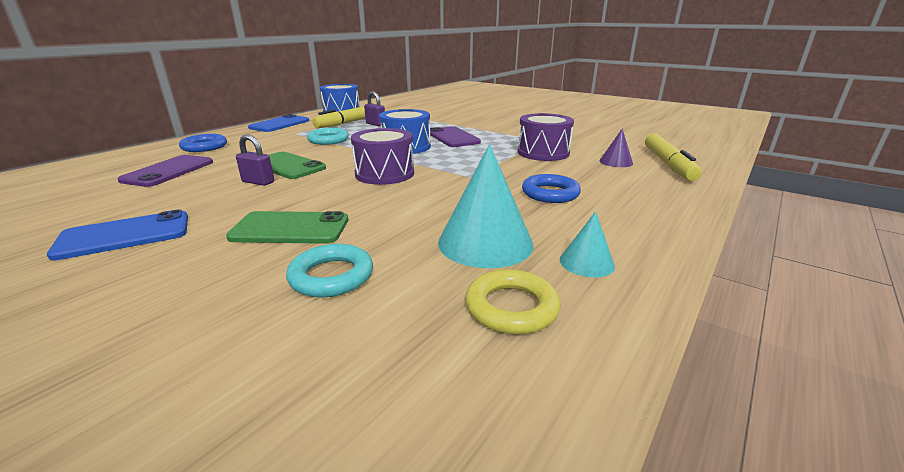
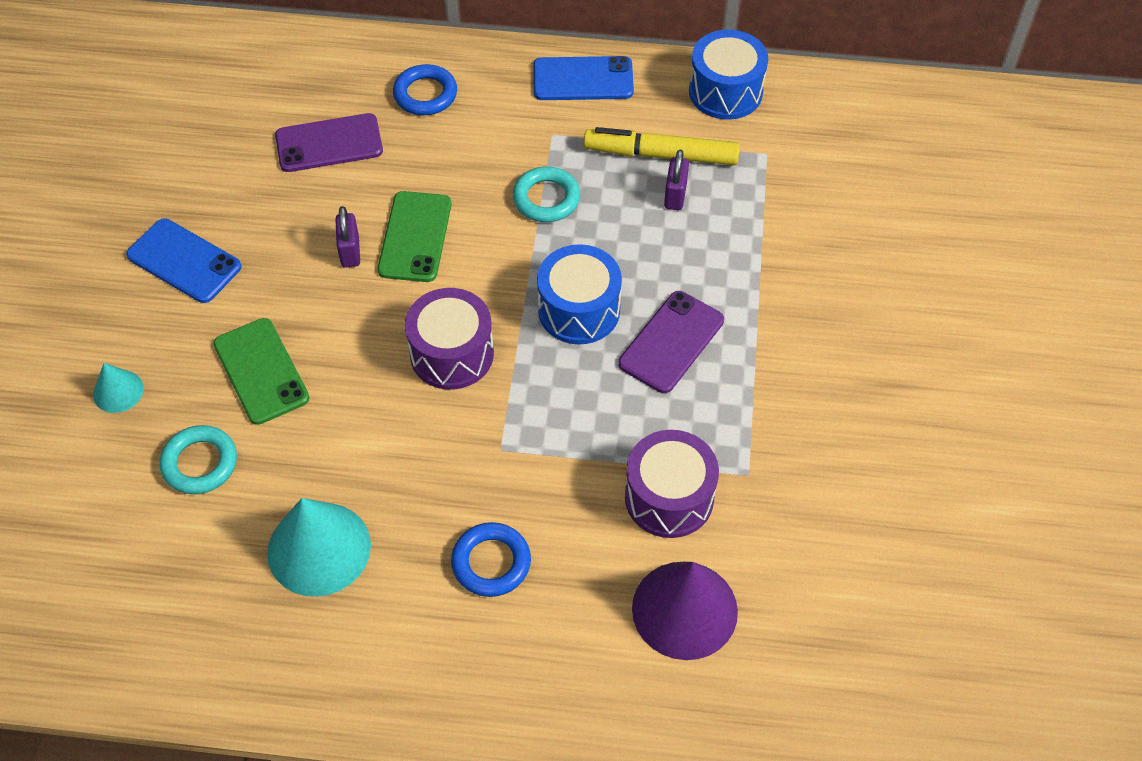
camera: 60 degrees right, 30 degrees up
yellow ring [465,269,561,335] -> none
turquoise cone [559,211,615,278] -> turquoise cone moved to [93,363,144,413]
purple cone [599,128,633,167] -> purple cone [632,562,738,660], size x1.93
yellow marker [645,133,702,181] -> none

